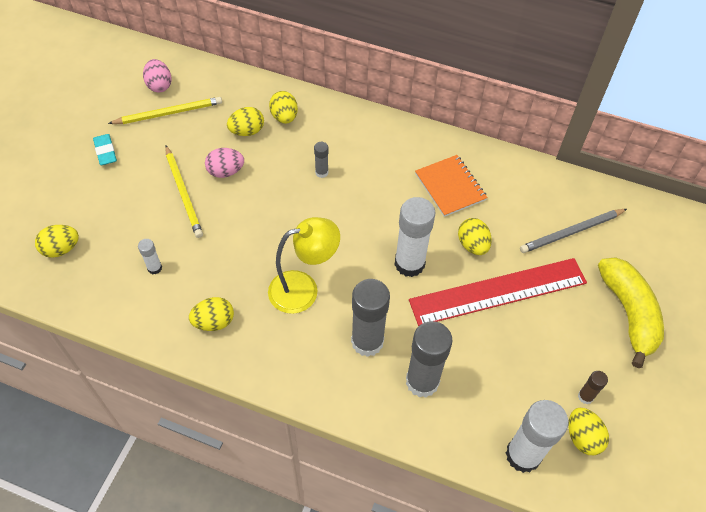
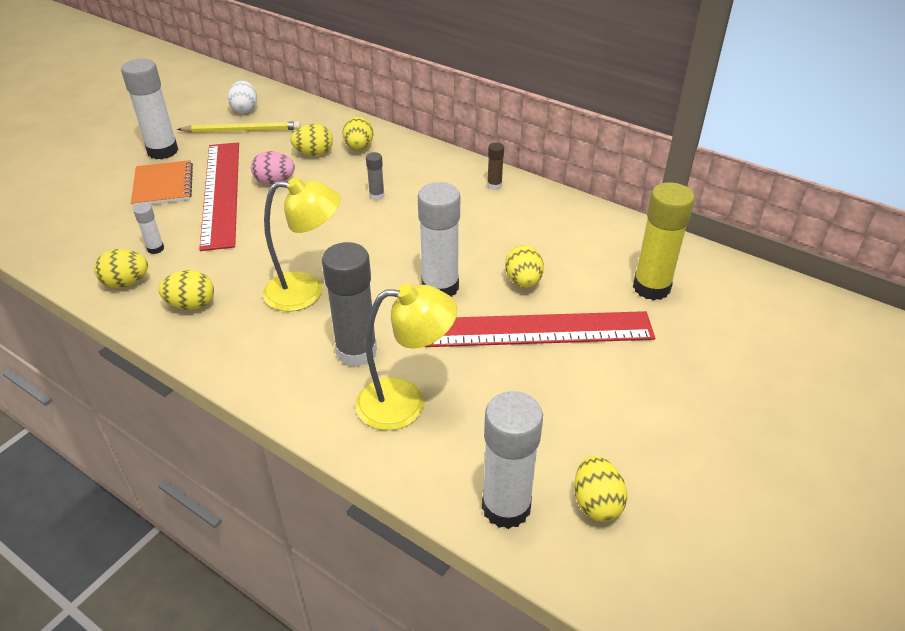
camera: 15 degrees right, 15 degrees down
yellow egg [35,225,79,258] -> yellow egg moved to [94,249,148,288]
turquoise eraser [93,134,117,165] -> white glue stick [121,59,178,159]
pink egg [143,59,172,93] -> white egg [228,81,257,114]
yellow pencil [165,146,203,238] -> red ruler [199,142,239,251]
grey glue stick [406,321,453,398] -> yellow lamp [355,283,457,430]
orange notebook [415,155,488,217] -> orange notebook moved to [131,160,193,207]
grey pencil [520,209,627,253] -> yellow glue stick [633,182,695,300]
brown glue stick [578,371,608,404] -> brown glue stick moved to [487,142,504,190]
yellow banana [598,257,664,368] -> none

